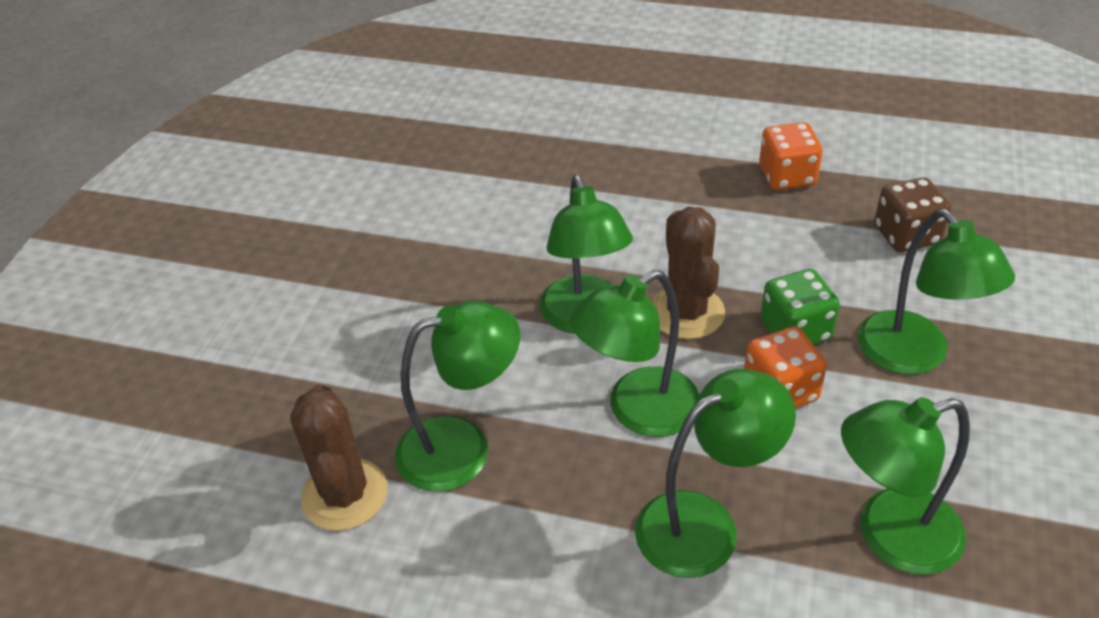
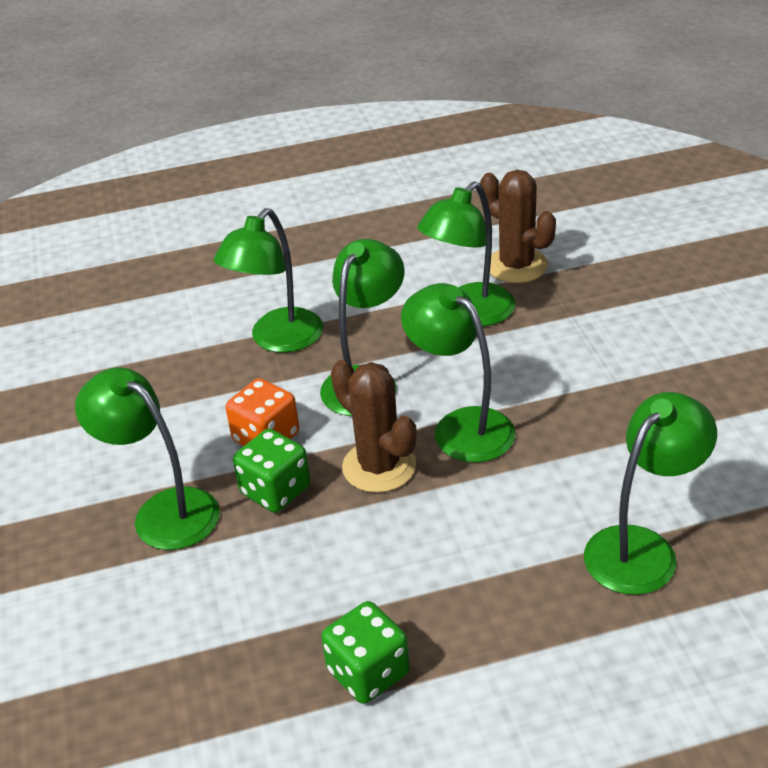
camera: 150 degrees right, 5 degrees down
orange dice [759,122,823,190] -> green dice [321,601,410,704]
green lamp [841,397,970,575] -> green lamp moved to [584,392,717,595]
brown dice [874,177,951,252] -> none

